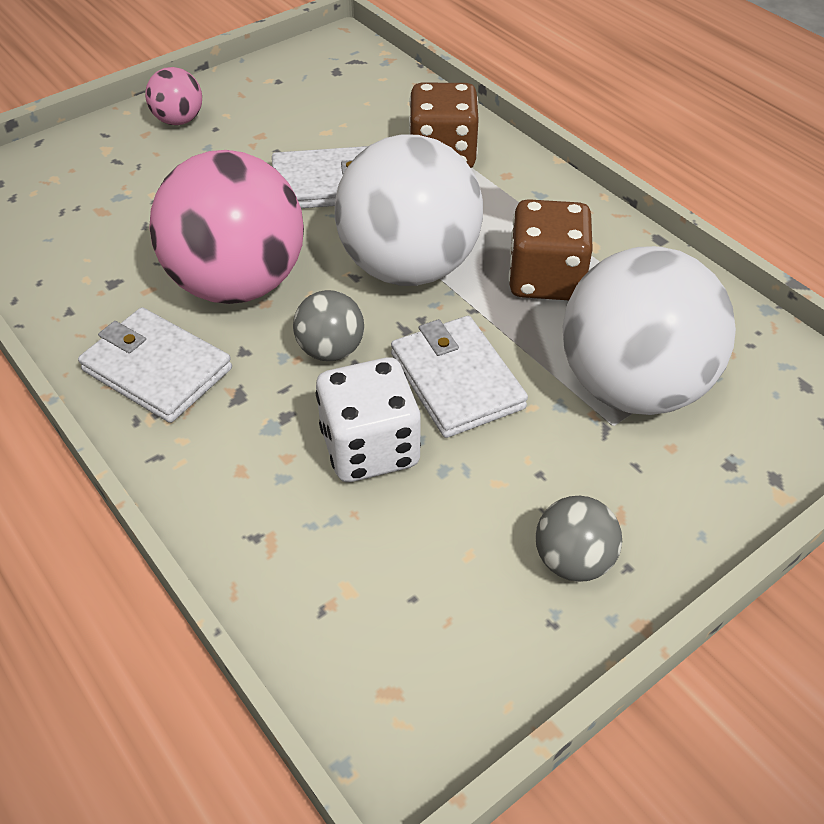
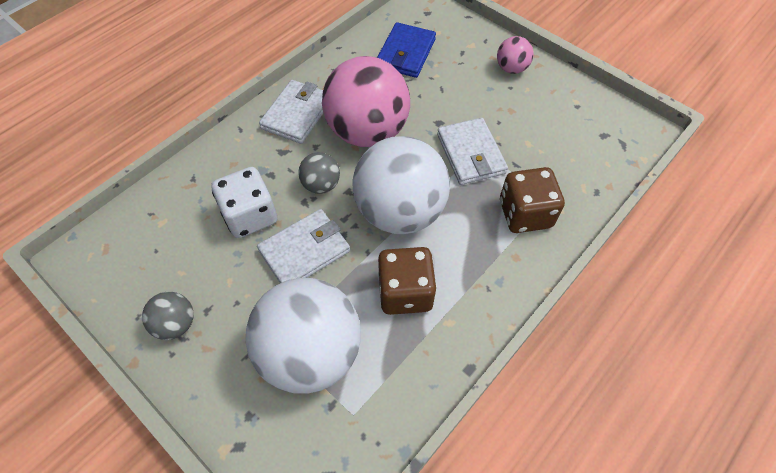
camera: 80 degrees right, 10 degrees up
none -> blue wallet [377,22,436,78]

